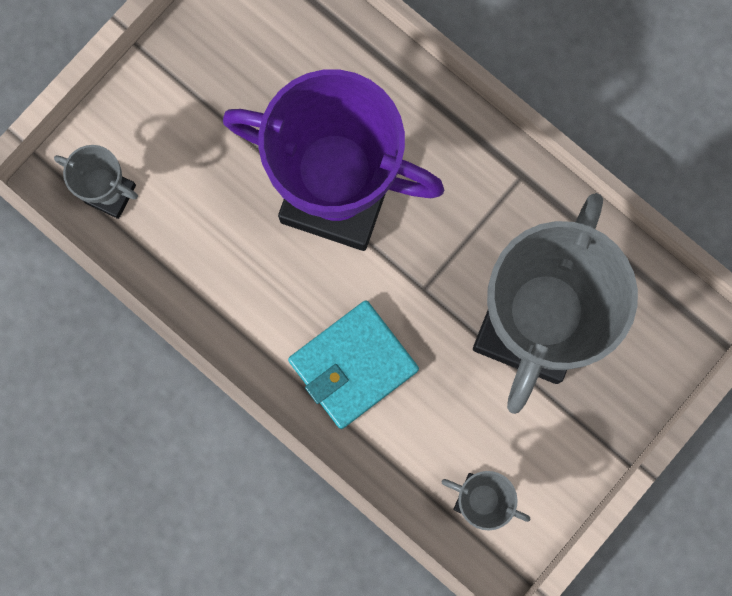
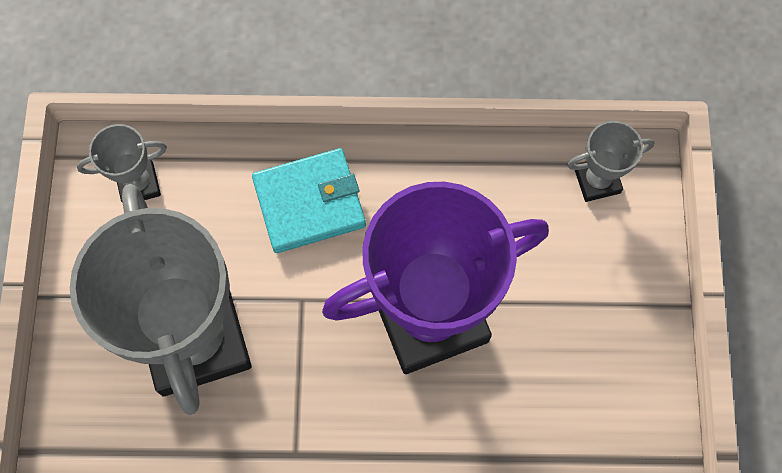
camera: 140 degrees right, 10 degrees down
turquoise wallet [288,300,419,429] -> turquoise wallet turned 60 degrees clockwise [252,148,366,253]

